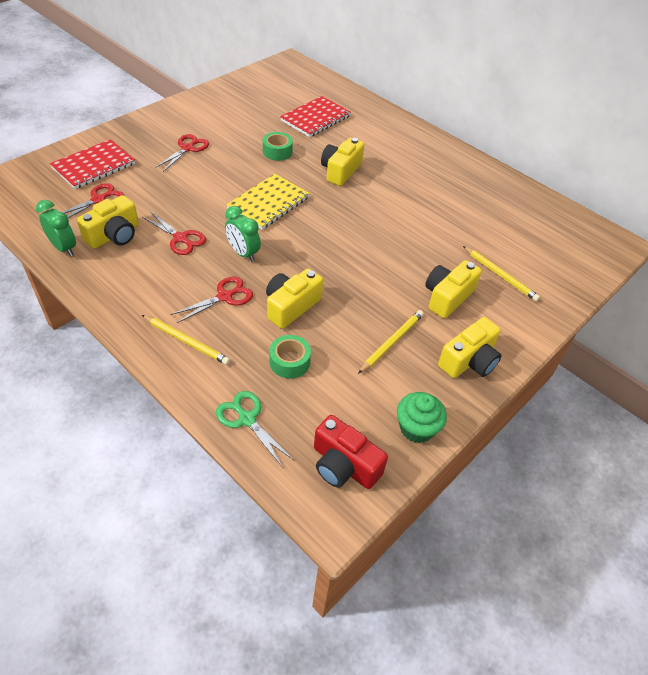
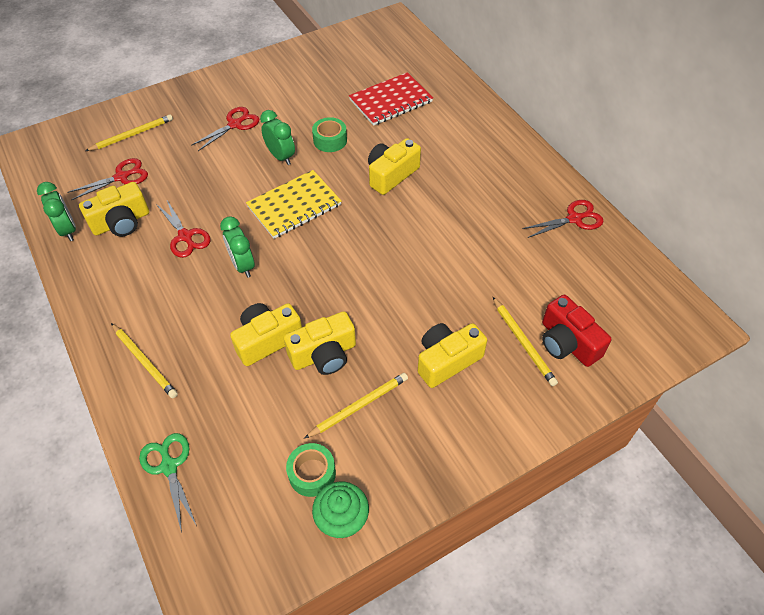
camera: 20 degrees right, 5 degrees up
red notebook [50,139,135,189] -> yellow pencil [85,114,173,151]
red scissors [171,276,253,323] -> red scissors moved to [522,200,604,238]
green tape [269,335,311,378] -> green tape moved to [286,443,336,497]
red camera [314,415,388,489] -> red camera moved to [542,295,611,367]
yellow camera [438,317,501,378] -> yellow camera moved to [284,311,356,375]
none -> green clock [260,110,295,165]

